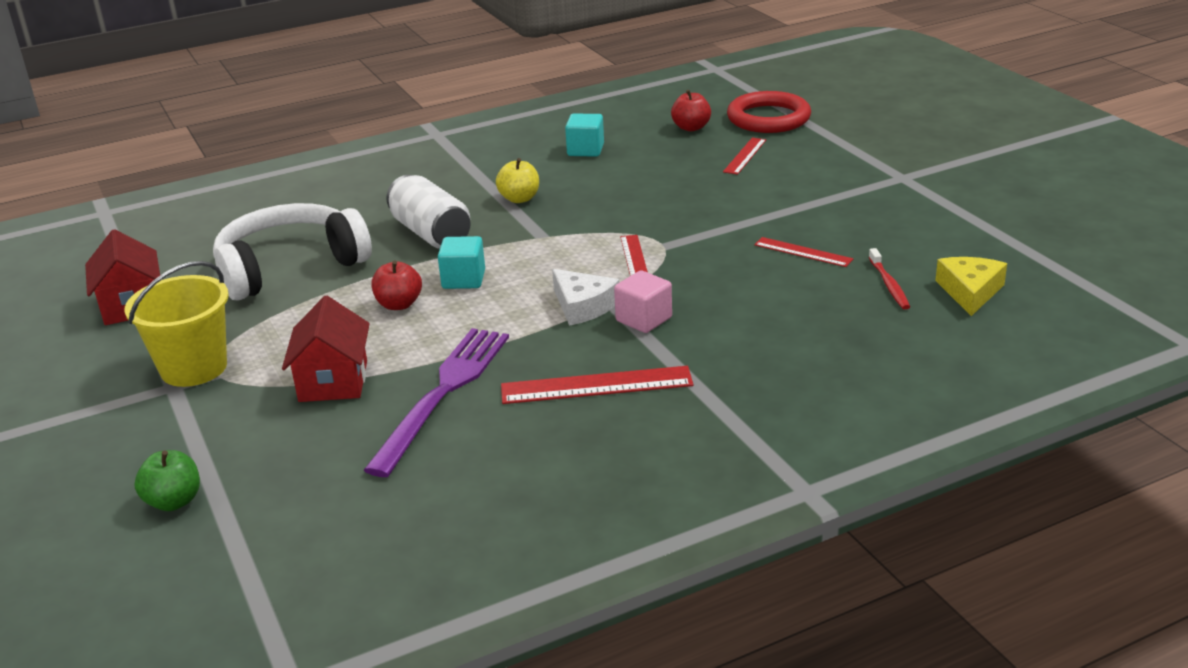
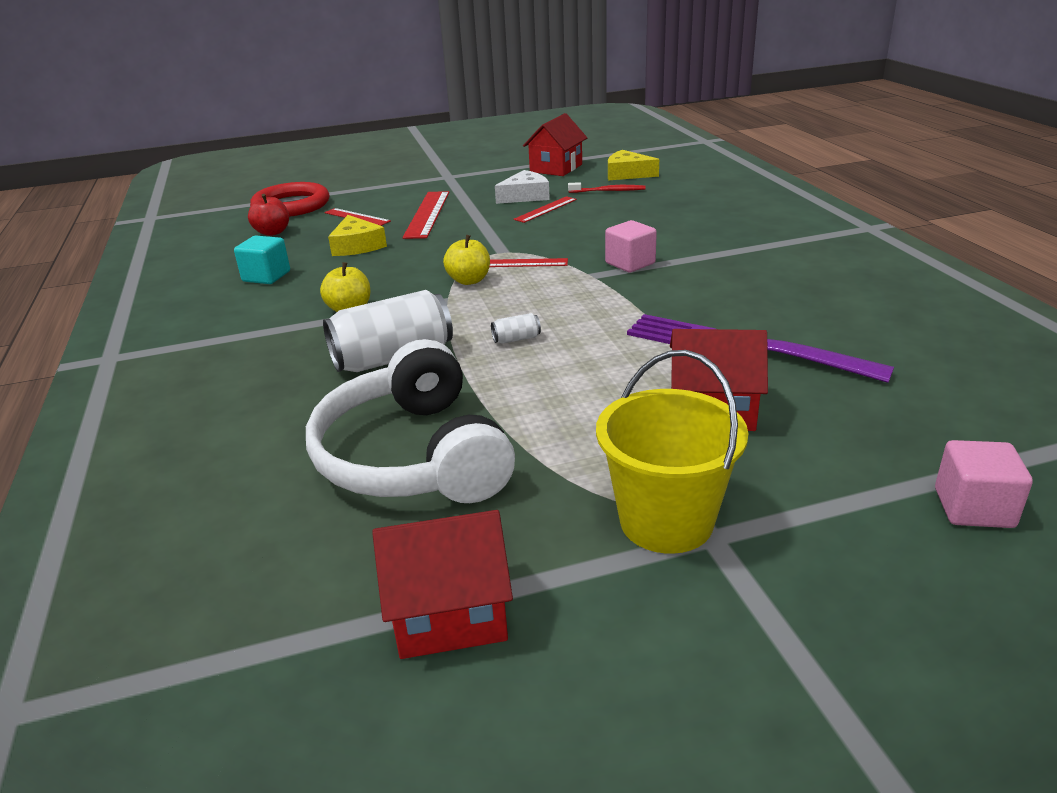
camera: 80 degrees left, 0 degrees up
green apple [134,450,200,511] -> pink cube [935,440,1033,528]
red apple [372,261,422,310] -> none
turquoise cube [438,236,485,289] -> white can [491,313,541,344]
red ruler [501,366,693,404] -> red ruler moved to [403,191,449,239]
white cheese [552,269,619,326] -> white cheese moved to [495,170,550,204]
none -> yellow cheese [328,215,387,256]
none -> yellow apple [443,235,490,285]
none -> red house [523,113,587,176]

